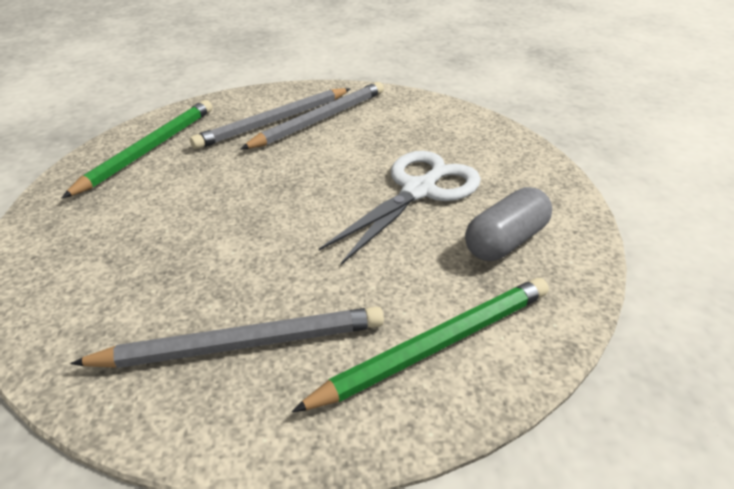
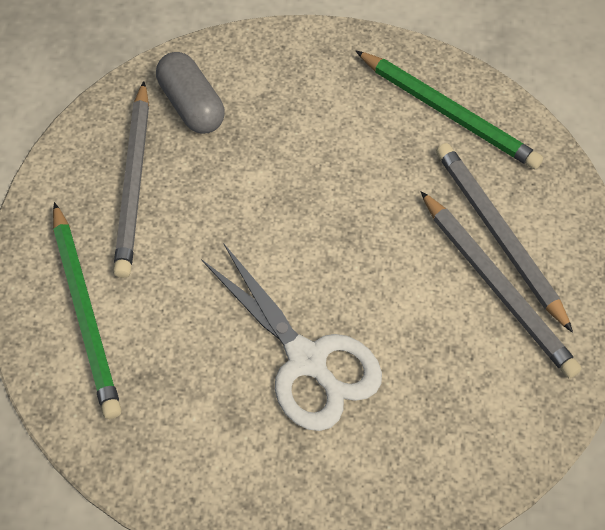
camera: 100 degrees right, 20 degrees up
grey capsule [465,187,552,261] -> grey capsule moved to [156,52,225,134]

